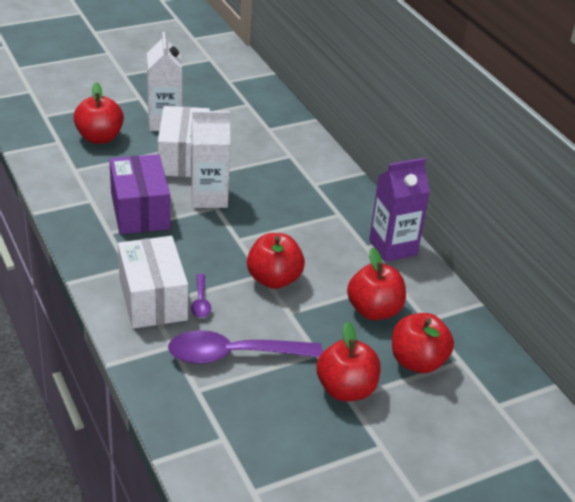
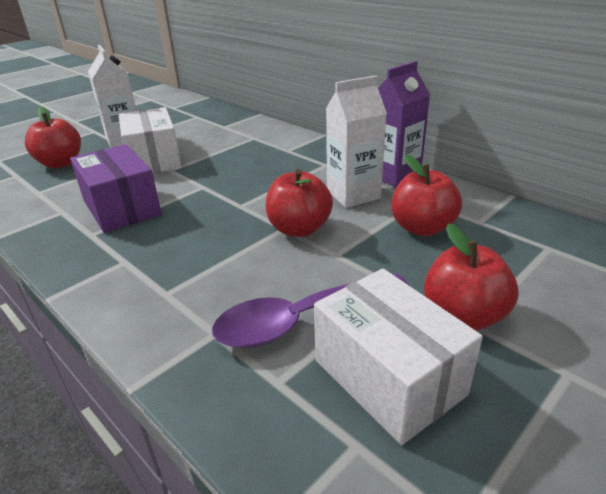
camera: 15 degrees left, 5 degrees down
white box [118,236,188,329] -> white box moved to [314,269,483,445]
white carton [191,111,230,208] -> white carton moved to [326,75,387,208]
purple spoon [191,274,211,318] -> none
red apple [392,313,454,373] -> none

